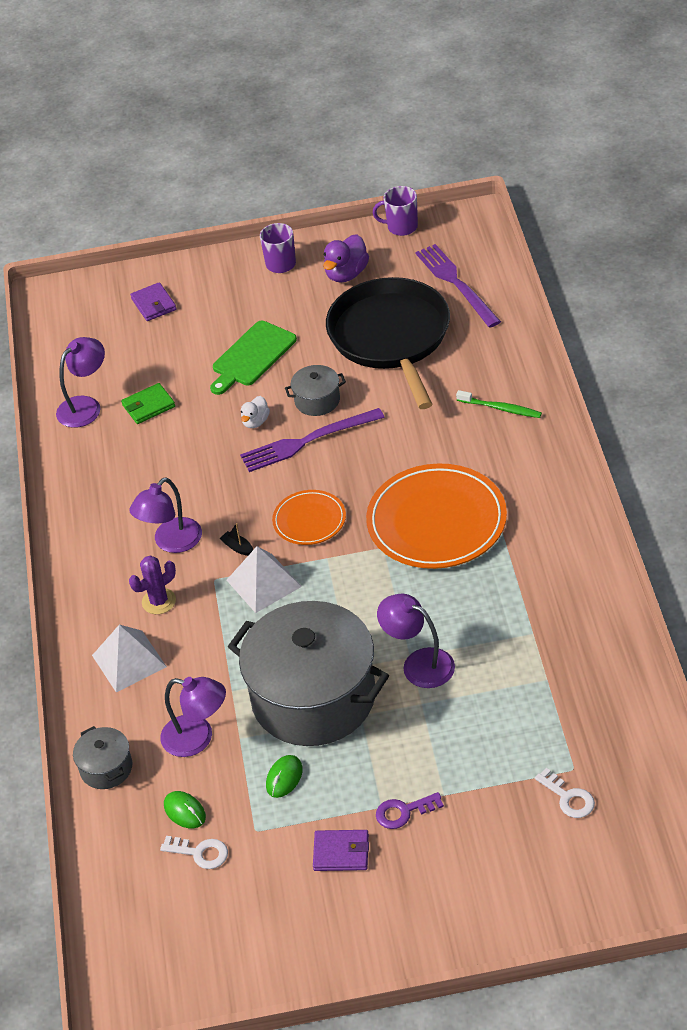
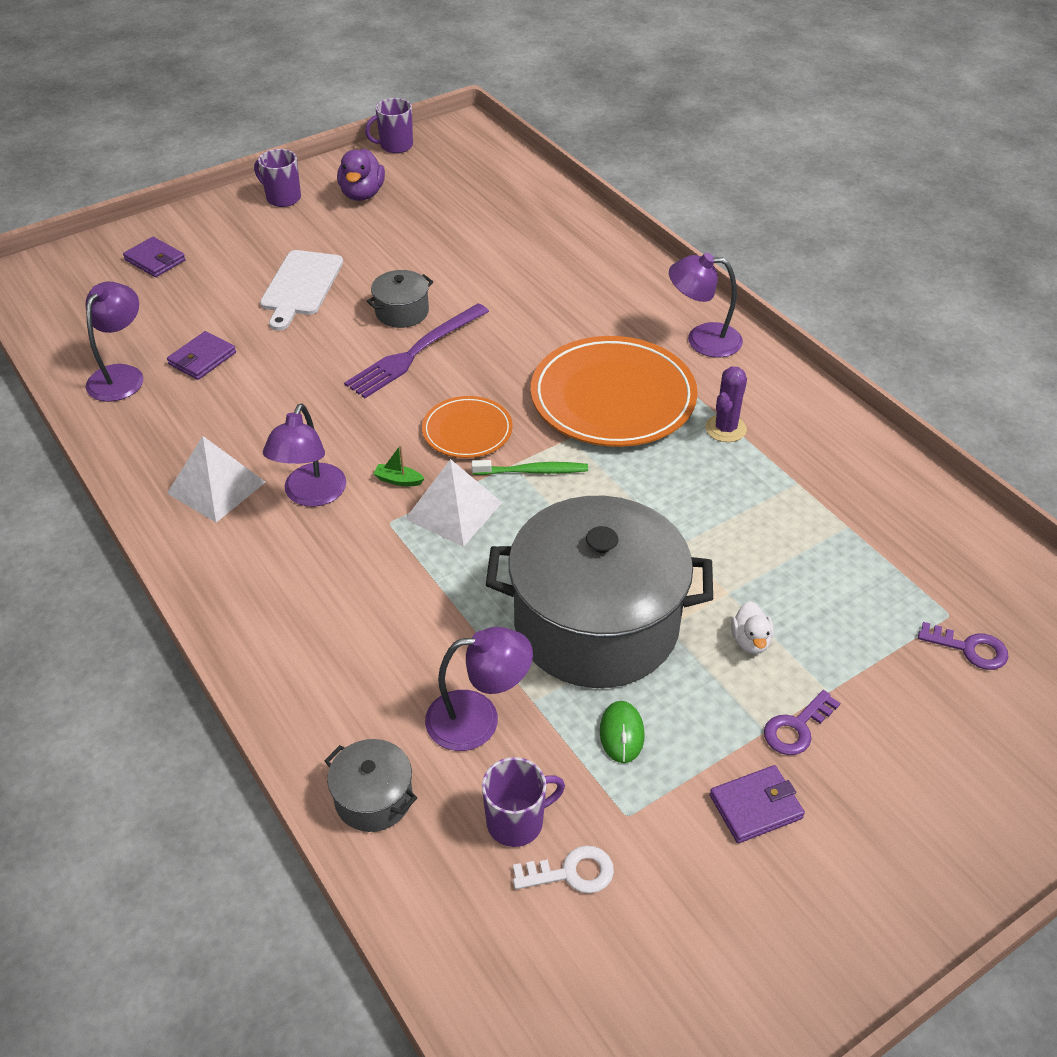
camera: 30 degrees left, 0 degrees up
white pyramid [92,625,167,692] -> white pyramid moved to [167,436,265,523]
green wallet [121,383,175,424] -> purple wallet [167,331,236,380]
purple cactus [129,555,176,614] -> purple cactus moved to [705,366,747,442]
green mouse [164,791,206,829] -> purple mug [482,757,565,847]
green cutting board [210,321,297,395] -> white cutting board [260,250,343,331]
black boat [220,523,253,556] -> green boat [374,445,425,486]
white duck [241,396,270,428] -> white duck moved to [731,601,774,654]
black pan [326,277,450,409] -> none
purple lamp [377,594,455,688] -> purple lamp moved to [669,253,743,357]
purple fork [415,244,501,328] -> none
green toothbrush [456,390,542,418] -> green toothbrush moved to [471,460,588,475]
white key [535,768,595,818] -> purple key [918,622,1008,670]

